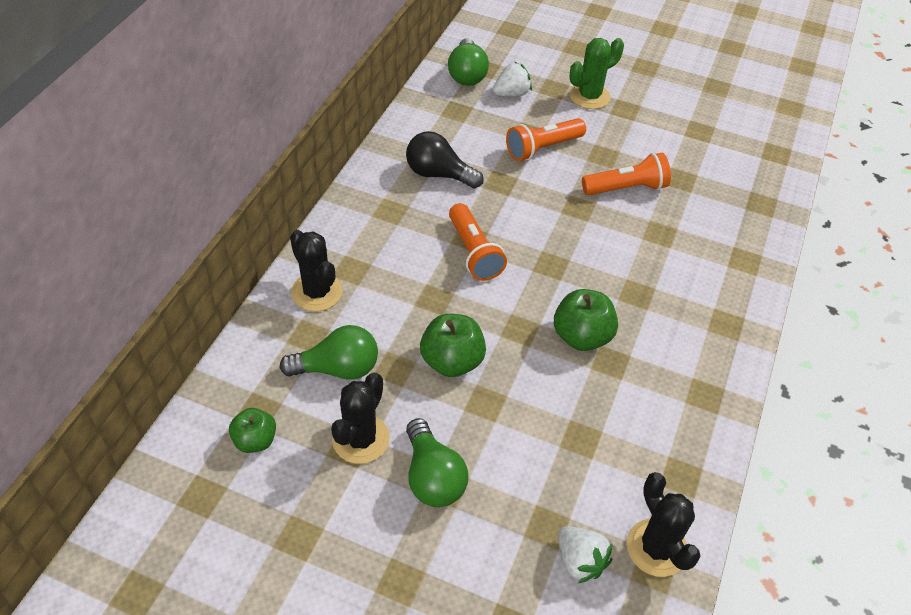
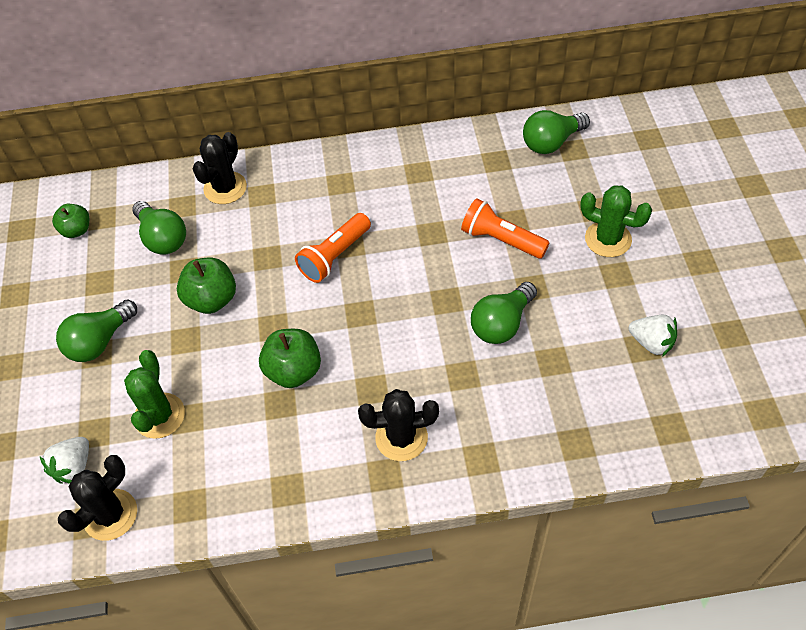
camera: 65 degrees right, 5 degrees up
black cactus [331,372,390,464] -> black cactus moved to [358,389,439,461]
black light bulb [406,131,484,188] -> none
white strawberry [493,62,532,97] -> white strawberry moved to [629,315,677,357]
orange flashlight [582,153,671,195] -> green light bulb [471,282,537,344]
none -> green cactus [124,350,185,439]

